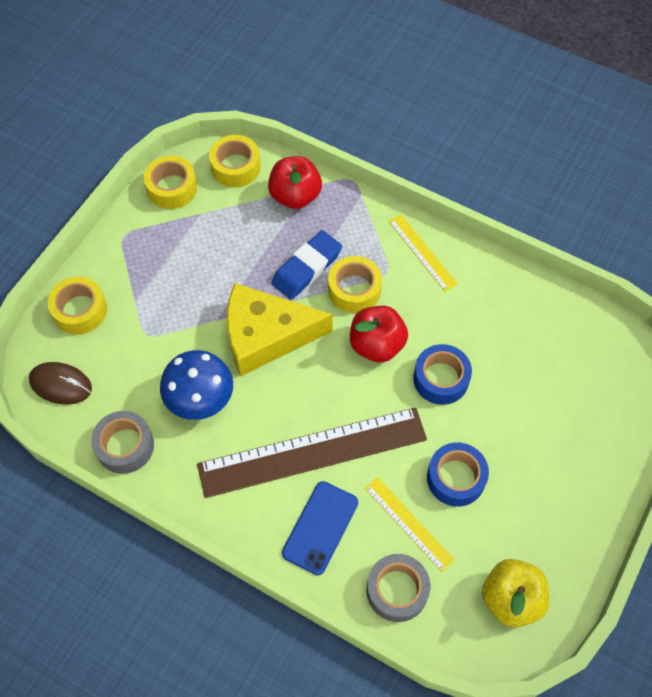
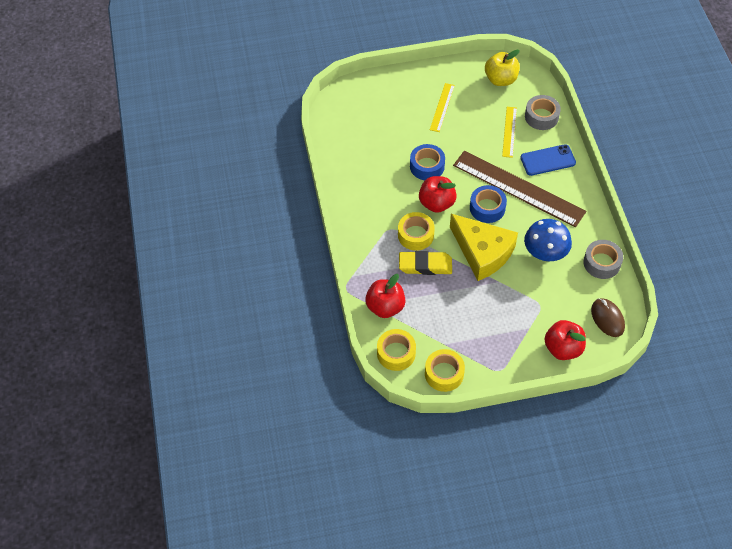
camera: 130 degrees left, 5 degrees down
yellow tape [48,277,107,334] -> red apple [544,320,586,360]
blue eraser [271,230,342,300] -> yellow eraser [399,251,452,275]
yellow ruler [388,214,457,292] -> yellow ruler moved to [430,83,455,132]
blue tape [427,442,489,507] -> blue tape moved to [470,185,507,223]

